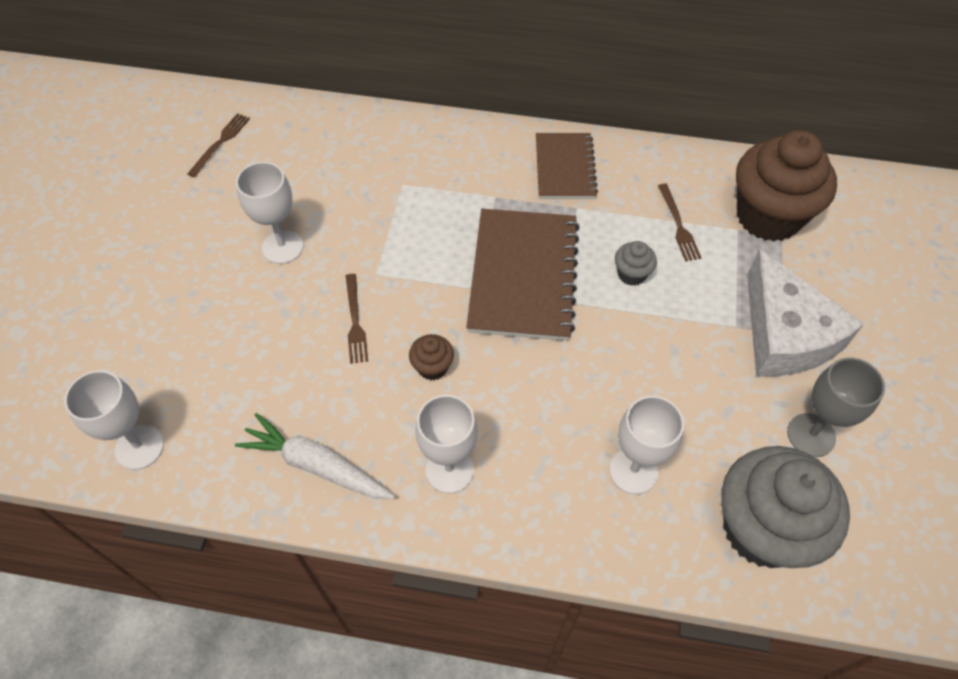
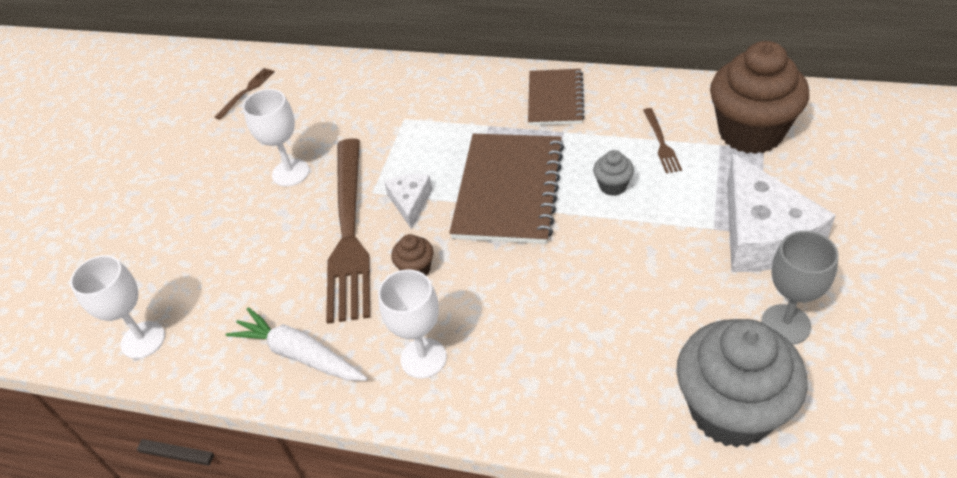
camera: 10 degrees right, 10 degrees down
brown fork [346,274,368,364] -> brown fork [326,138,370,324], size x2.45
white goblet [609,396,684,494] -> none
none -> white cheese [384,174,432,229]

